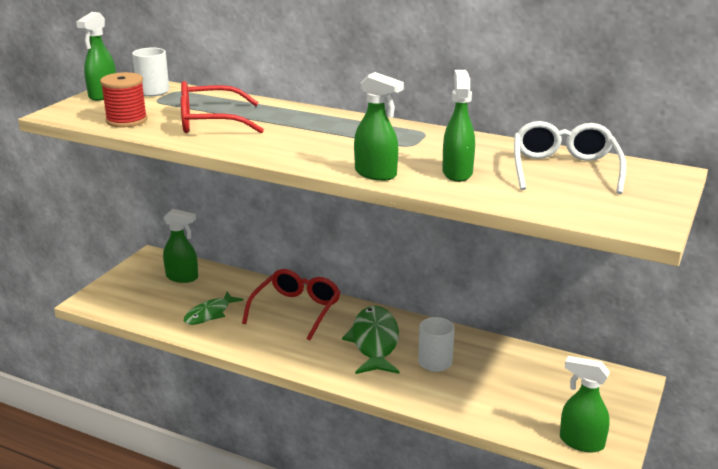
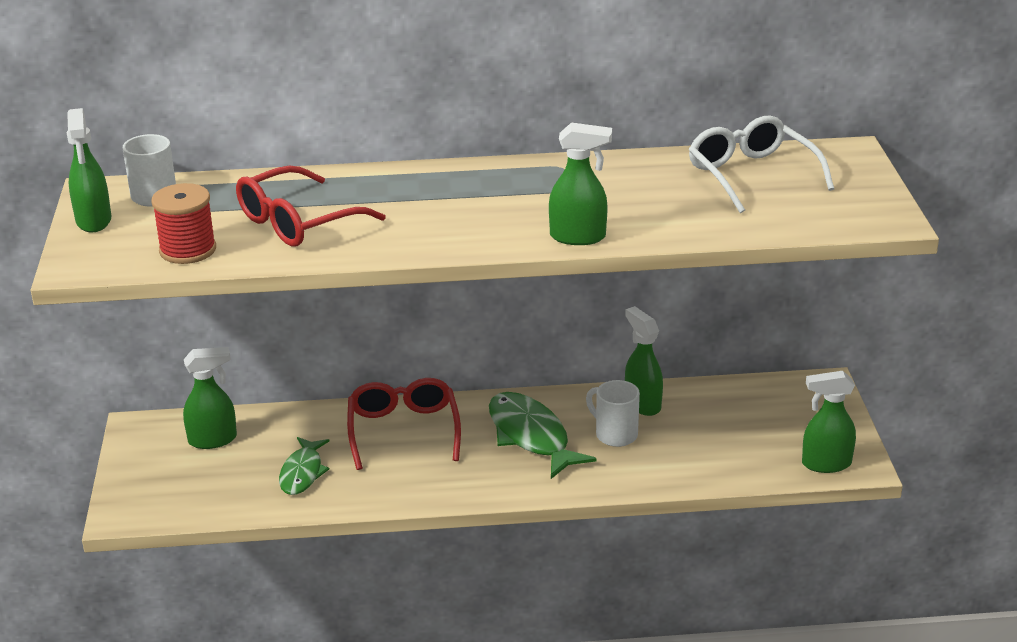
camera: 30 degrees left, 5 degrees up
green spray bottle [442,70,475,182] -> green spray bottle moved to [625,306,663,416]

